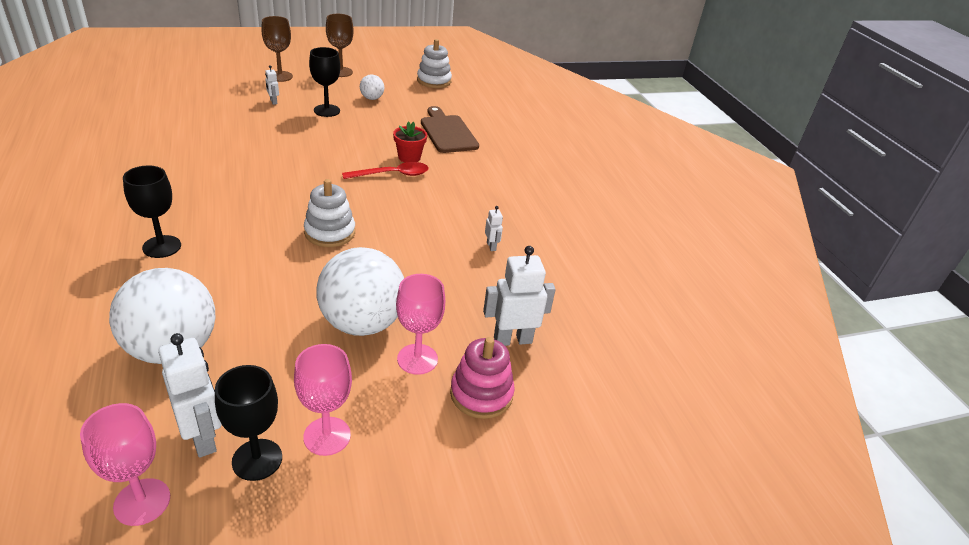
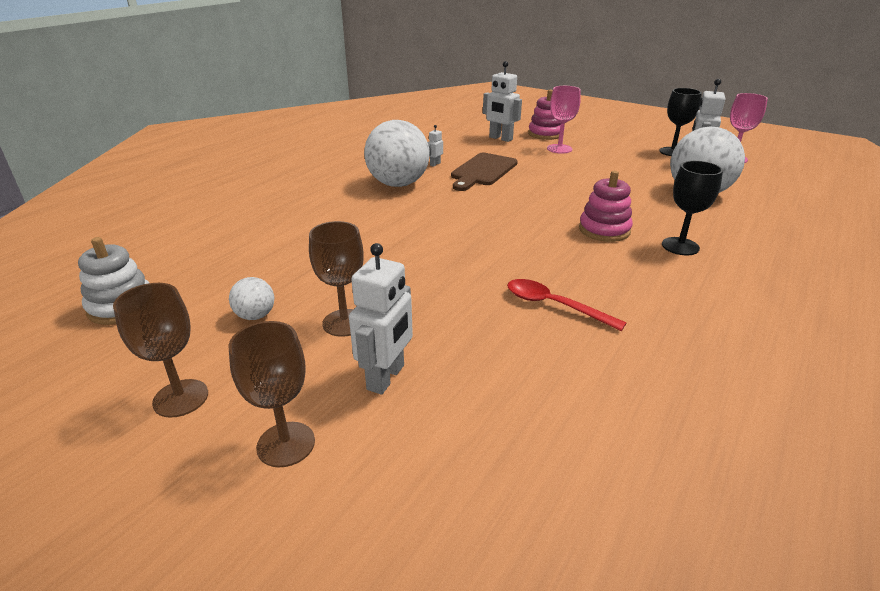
camera: 125 degrees left, 5 degrees down
white robot [265,65,279,105] -> white robot [349,243,413,395], size x2.06
pink goblet [294,344,352,456] -> none
white stacking toy [304,179,355,247] -> none
black goblet [309,47,340,117] -> brown goblet [309,221,364,337]
white ball [316,247,404,336] -> white ball moved to [364,120,430,187]
red spoon [342,162,428,179] -> red spoon moved to [507,279,627,331]
red flower pot [393,121,427,163] -> none
brown cutting board [421,106,479,153] -> brown cutting board moved to [451,153,518,191]
none -> pink stacking toy [579,171,633,242]

